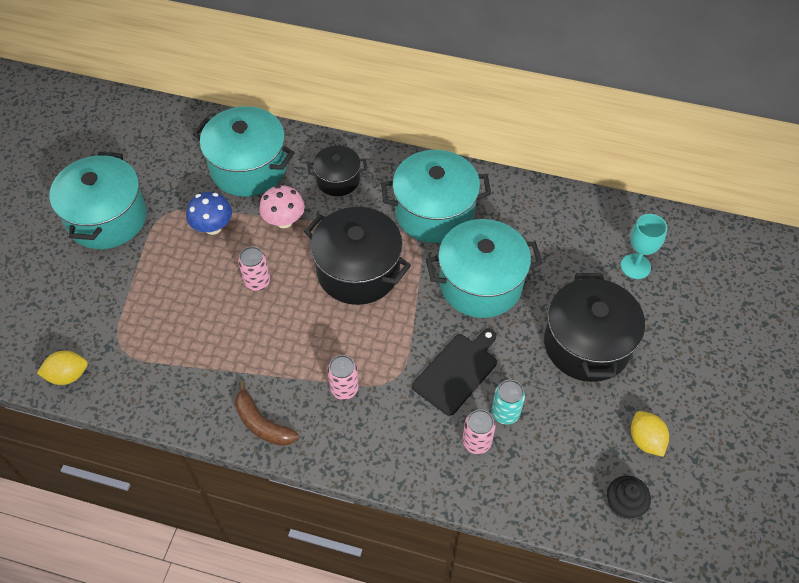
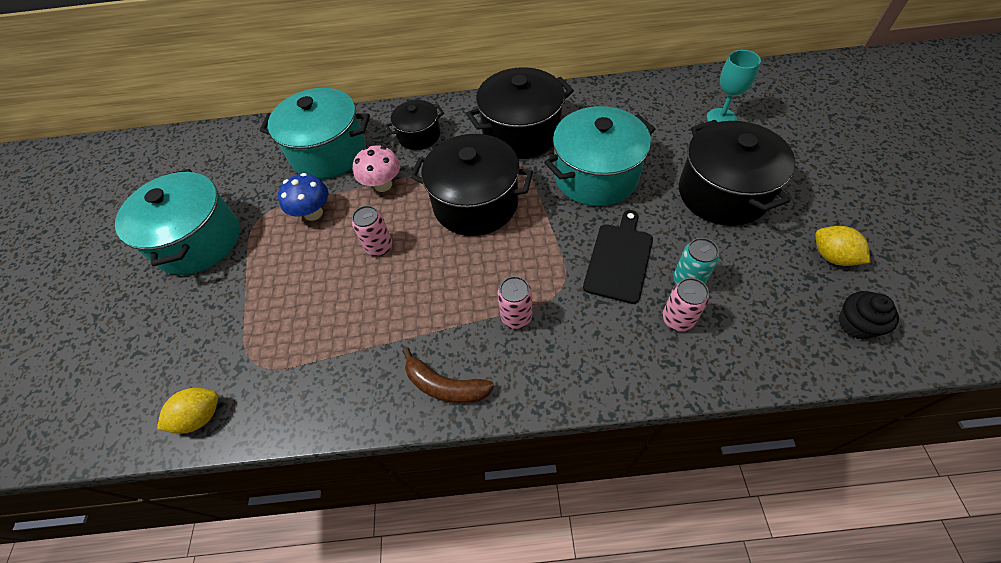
camera: 15 degrees left, 0 degrees up
turquoise pot [381,150,491,243] -> black pot [466,67,574,159]

